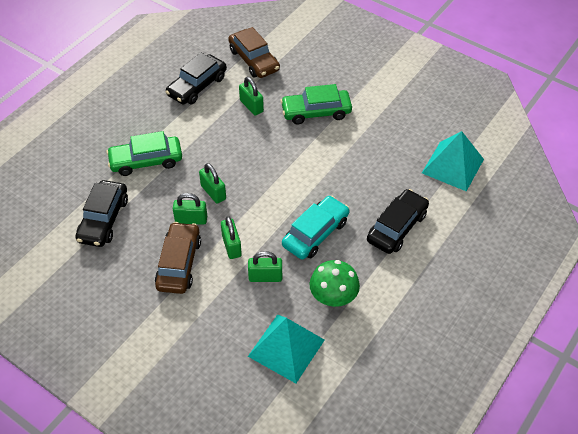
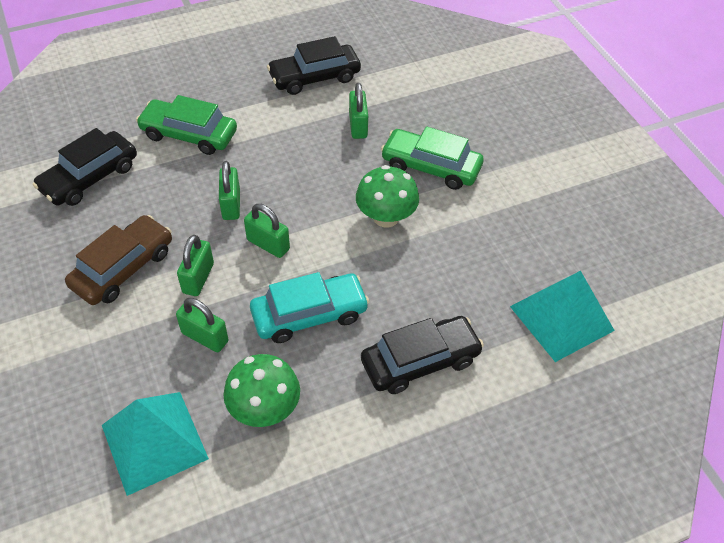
camera: 30 degrees right, 0 degrees up
green padlock [173,193,207,225] -> green padlock moved to [244,204,290,258]
brown car [228,27,280,78] -> none
none -> green mushroom [356,165,419,228]

